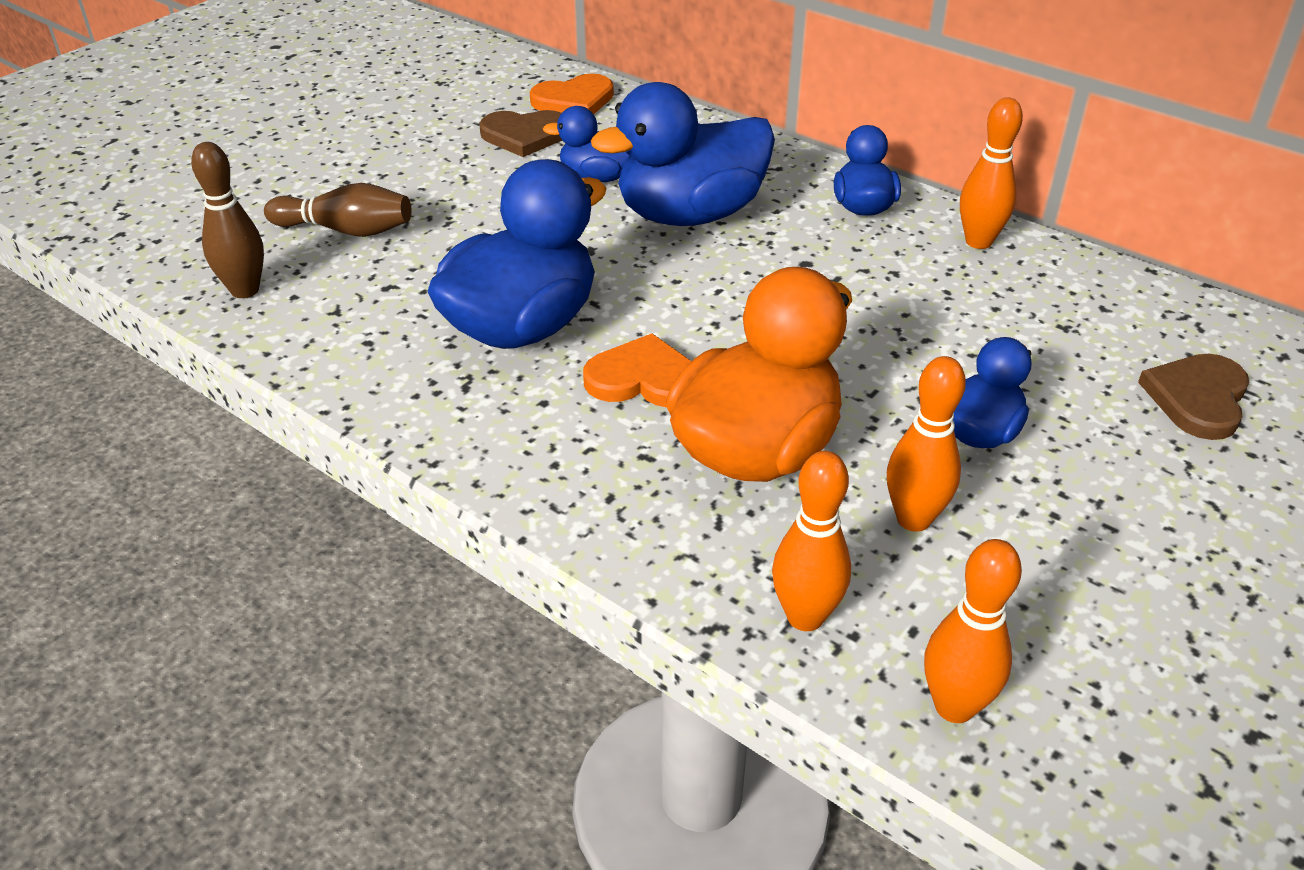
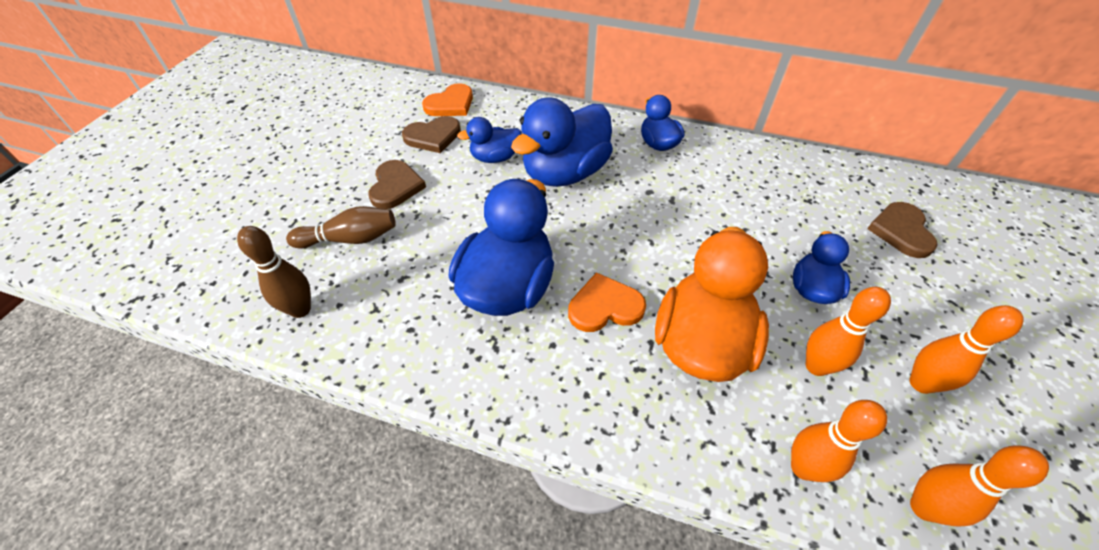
camera: 20 degrees left, 10 degrees up
orange bowling pin [960,97,1023,249] -> orange bowling pin moved to [910,305,1024,394]
none -> brown heart [368,160,426,209]

